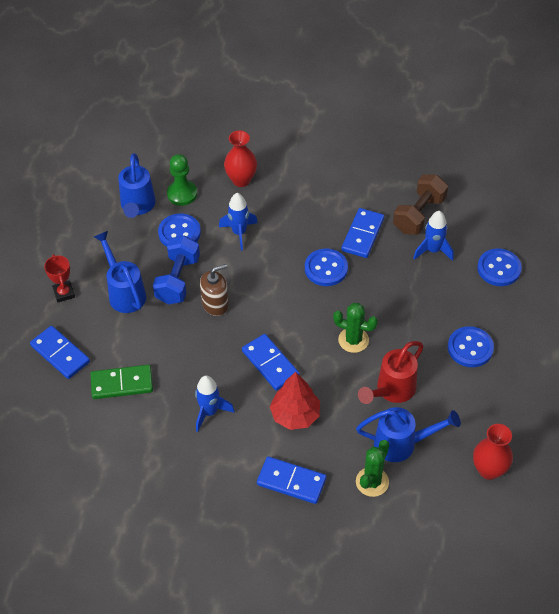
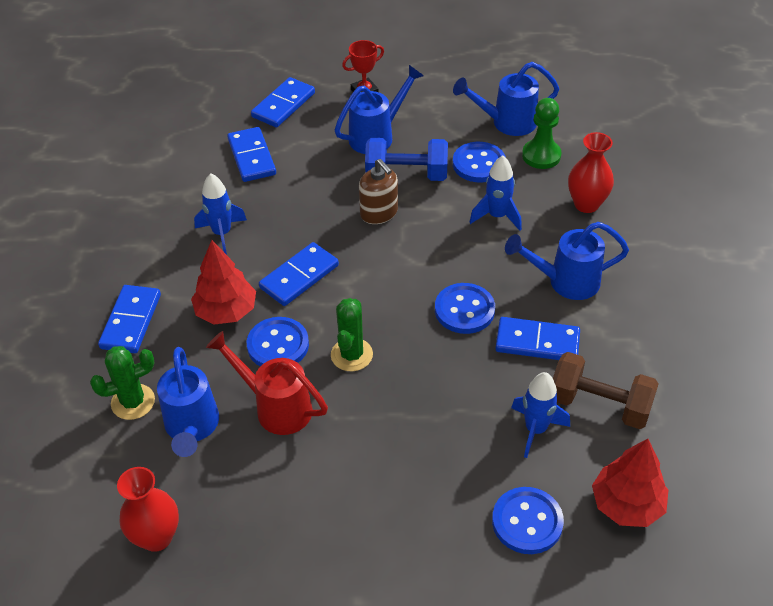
camera: 80 degrees right, 5 degrees down
green domino [91,365,153,399] -> blue domino [227,127,276,182]
green cactus [356,440,389,497] -> green cactus turned 45 degrees counterclockwise [90,346,155,420]
blue button [448,326,494,367] -> blue button moved to [247,317,309,366]
none -> blue watering can [505,222,629,300]
none -> red tree [592,439,669,527]

